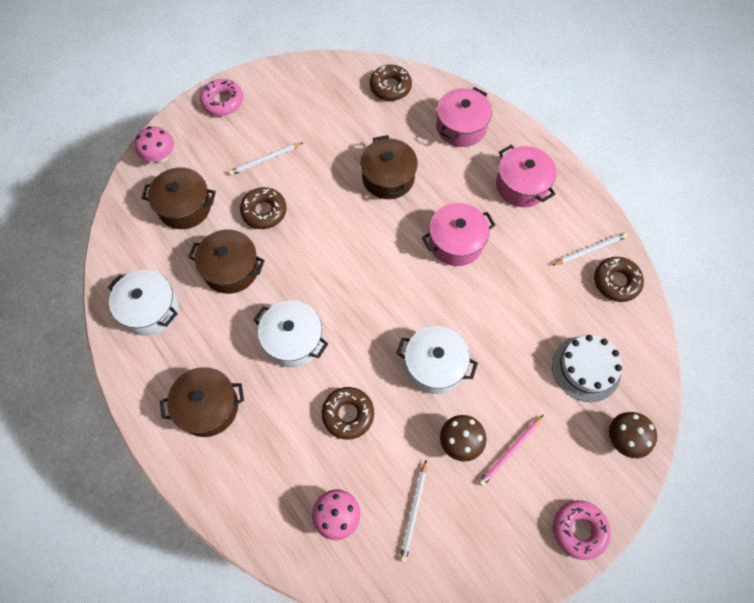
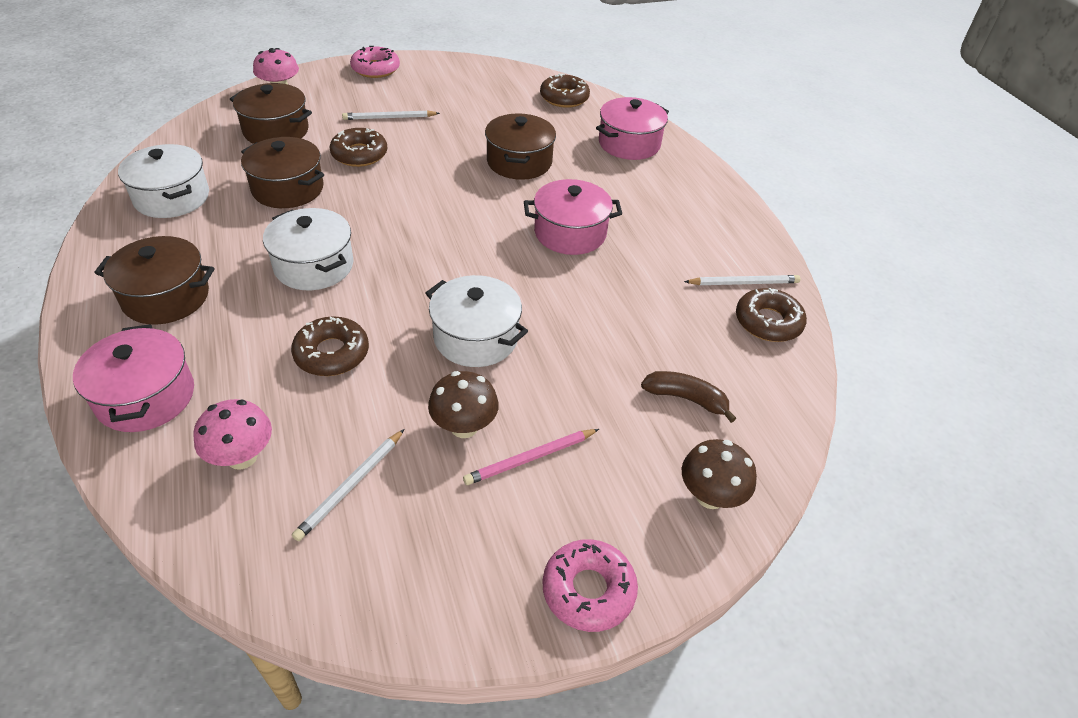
camera: 15 degrees right, 20 degrees down
pink pot [496,145,556,207] -> pink pot moved to [73,324,194,432]
white cake [552,335,622,402] -> brown banana [641,371,736,423]

